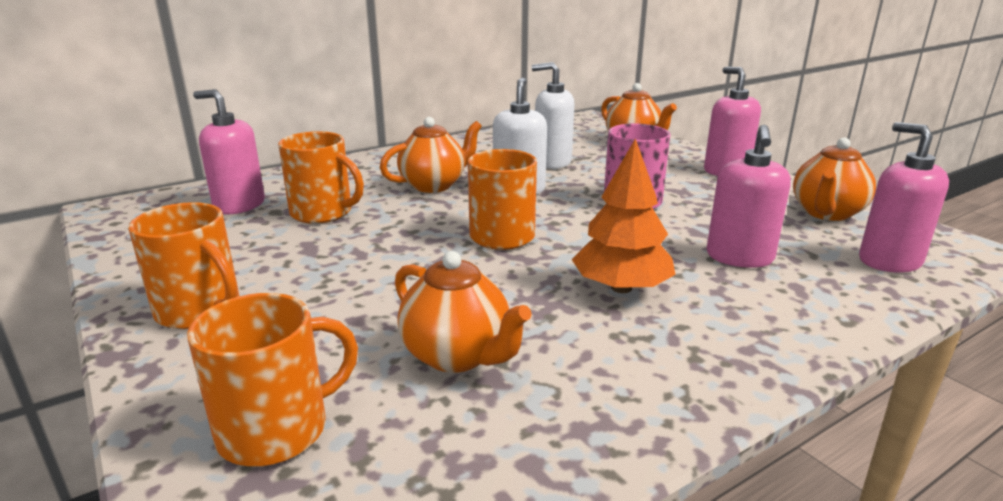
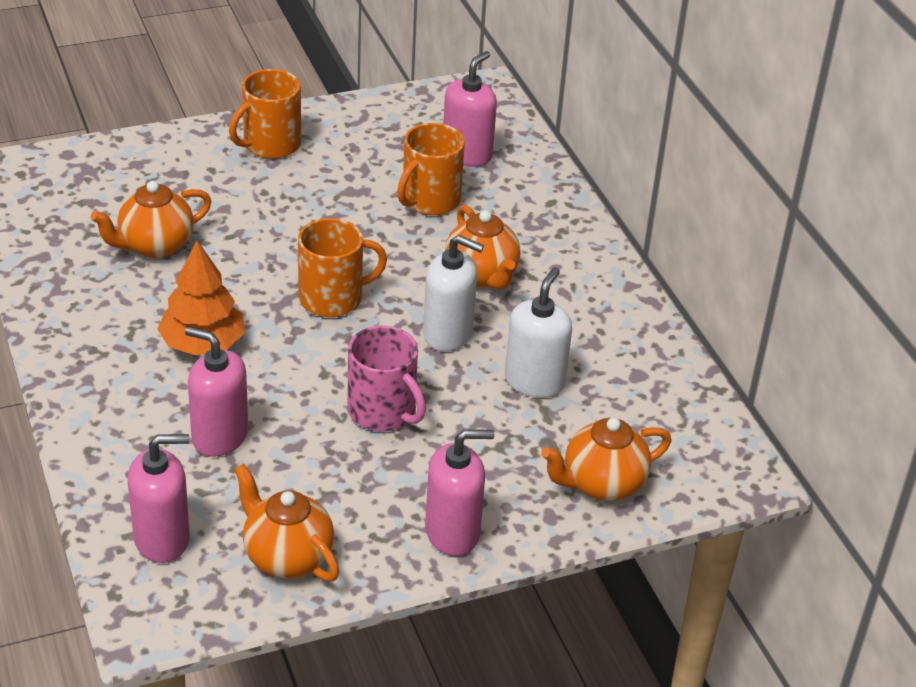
camera: 100 degrees right, 15 degrees up
orange mug [187,293,358,466] -> none

